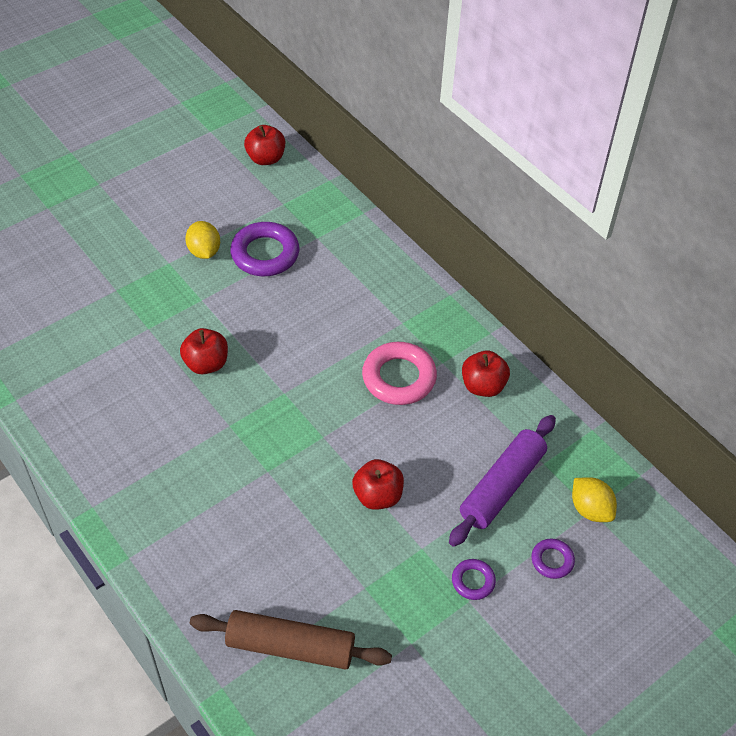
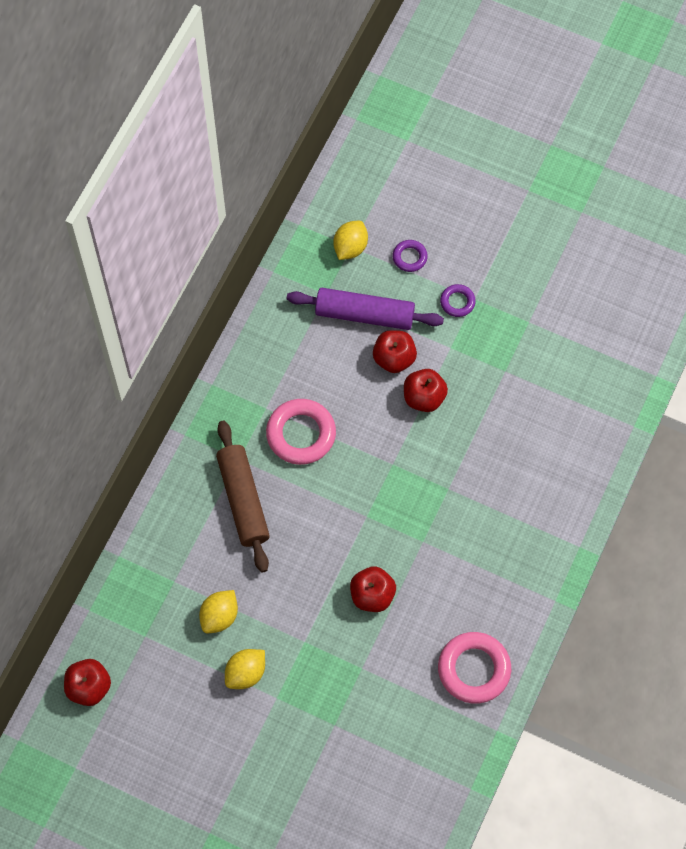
camera: 115 degrees left, 15 degrees up
brown rolling pin [190,610,392,670] -> brown rolling pin moved to [216,421,270,573]
purple ring [230,222,299,276] -> yellow lemon [199,590,238,633]
red apple [462,351,510,397] -> red apple moved to [373,330,417,373]
none -> pink ring [438,632,511,704]

